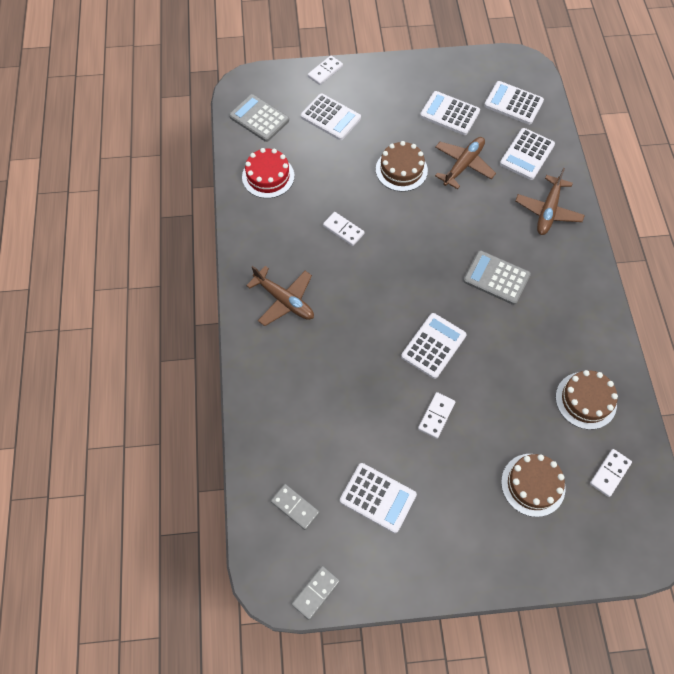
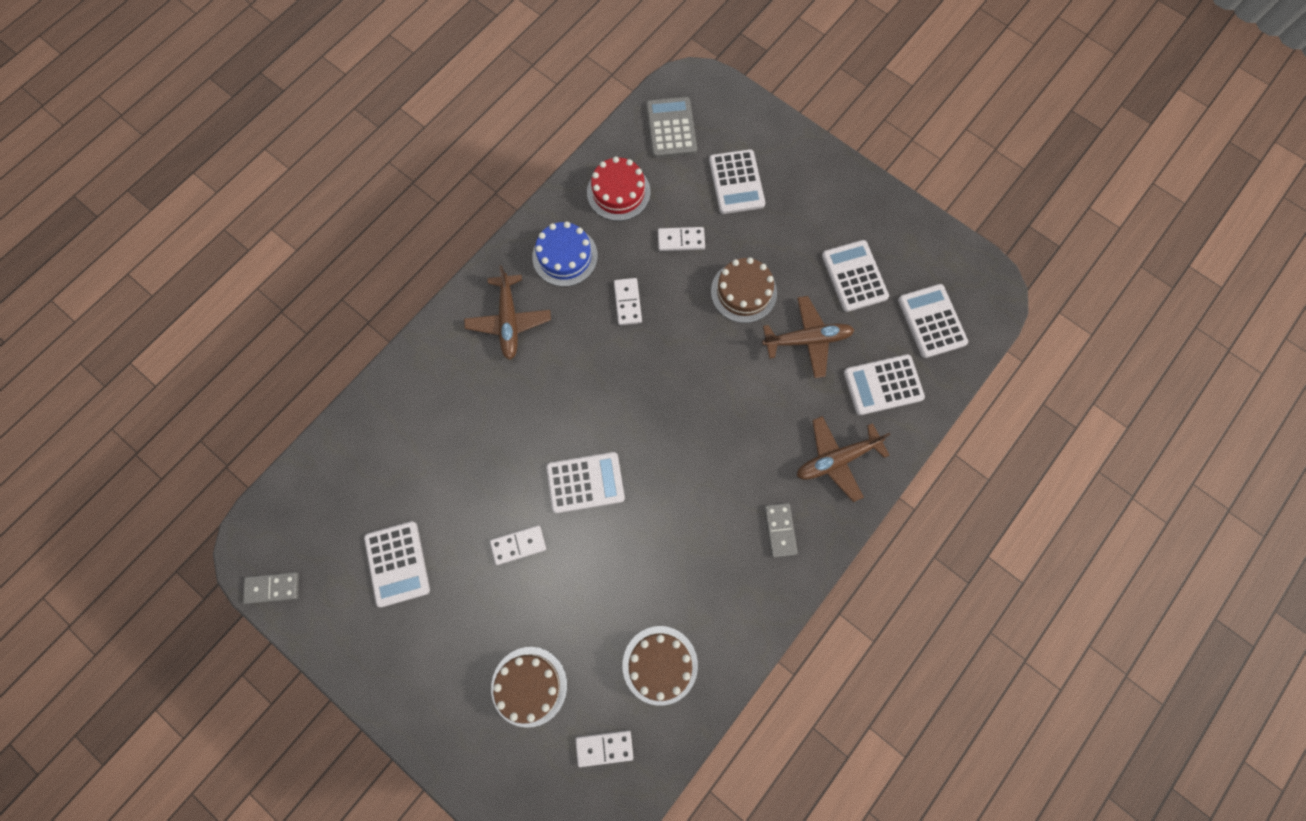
camera: 45 degrees right, 10 degrees up
grey domino [271,484,320,530] -> grey domino moved to [764,503,798,558]
white domino [308,56,343,85] -> white domino moved to [658,227,705,251]
grey calculator [463,250,531,305] -> none
none -> blue cake [532,221,598,287]

